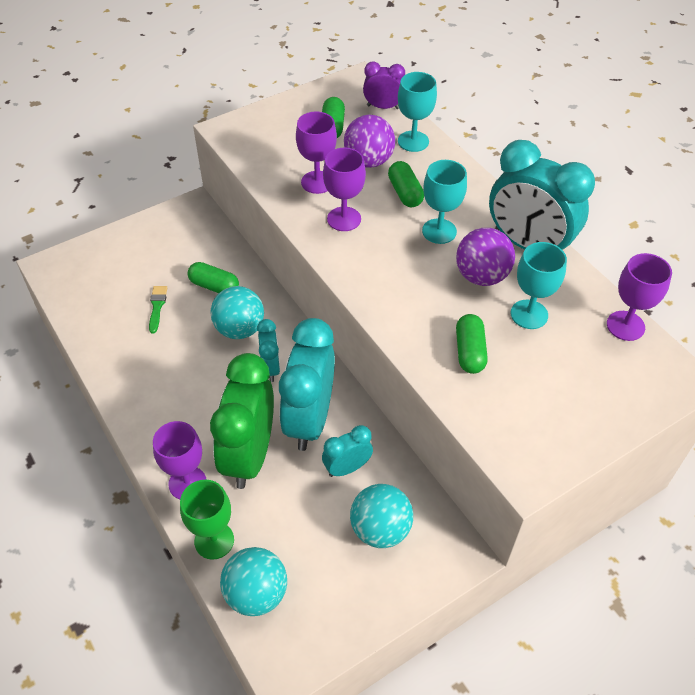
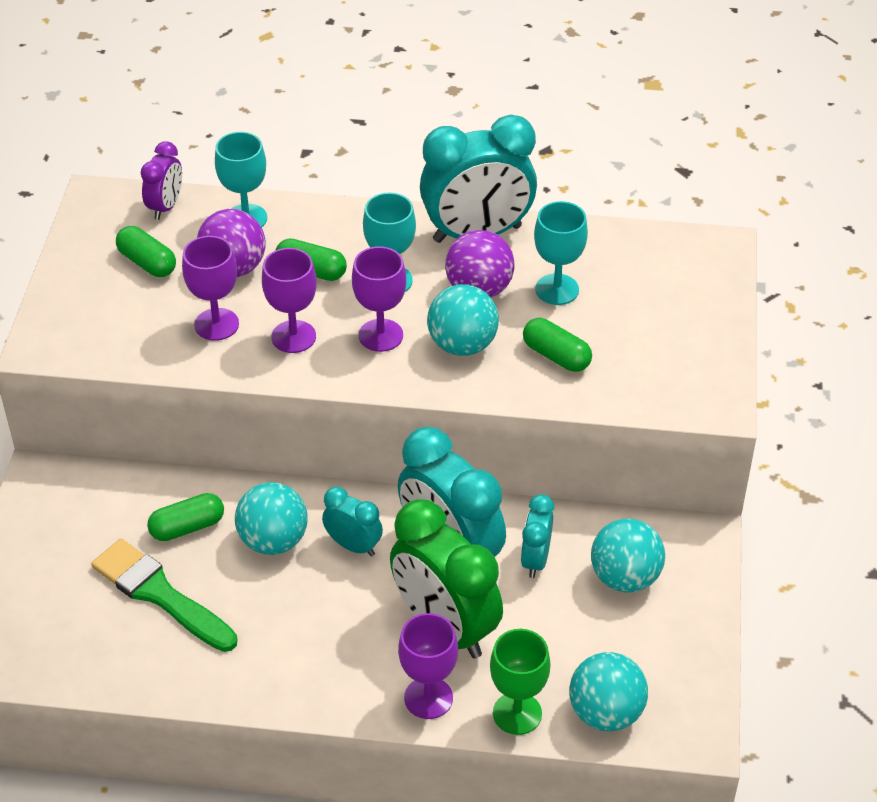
camera: 50 degrees left, 5 degrees down
green brush [149,286,167,333] -> green brush [91,539,238,652], size x2.10
purple clock [363,61,405,109] -> purple clock turned 150 degrees clockwise [141,141,182,220]
purple goblet [607,253,672,341] -> purple goblet moved to [352,246,406,352]
none -> turquoise ball [427,284,499,356]

